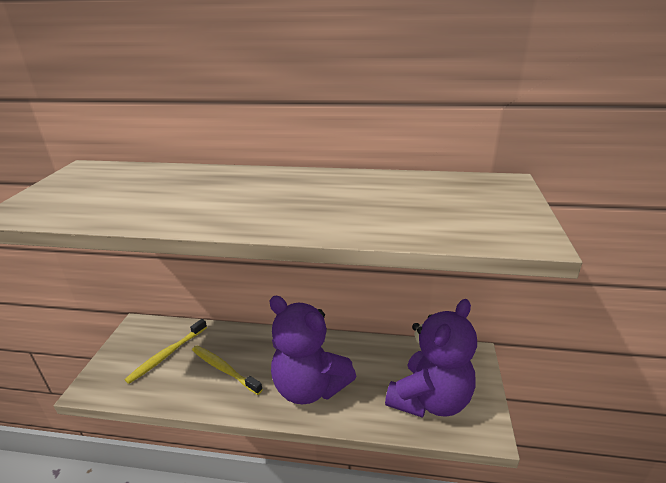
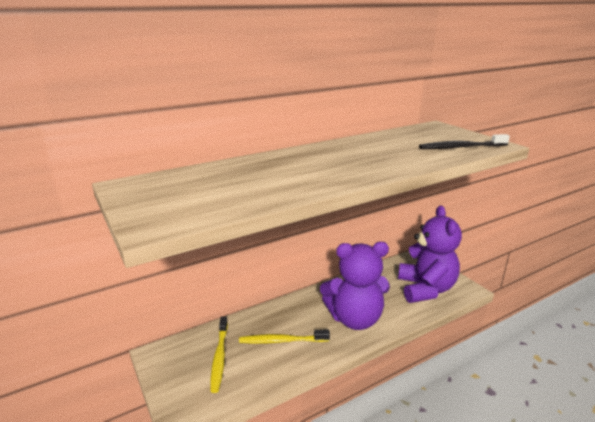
camera: 40 degrees left, 5 degrees down
none -> black toothbrush [419,134,510,149]

